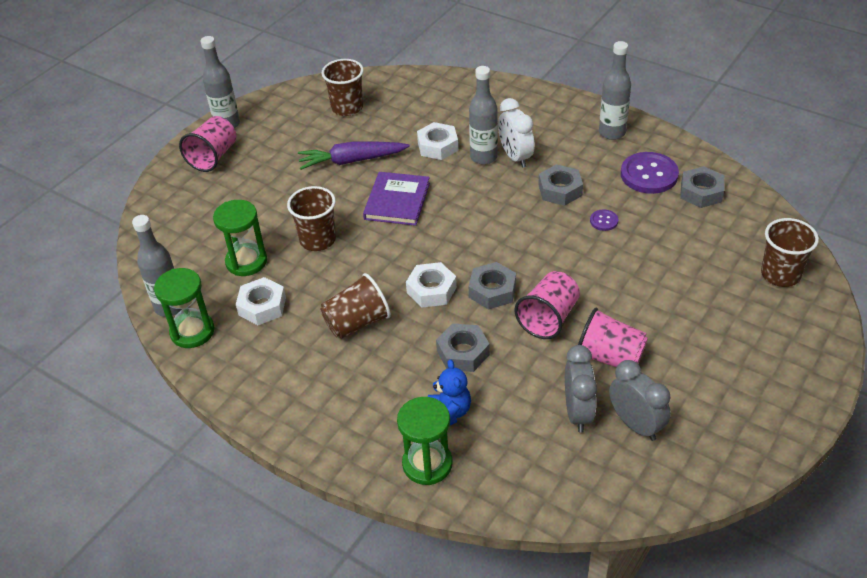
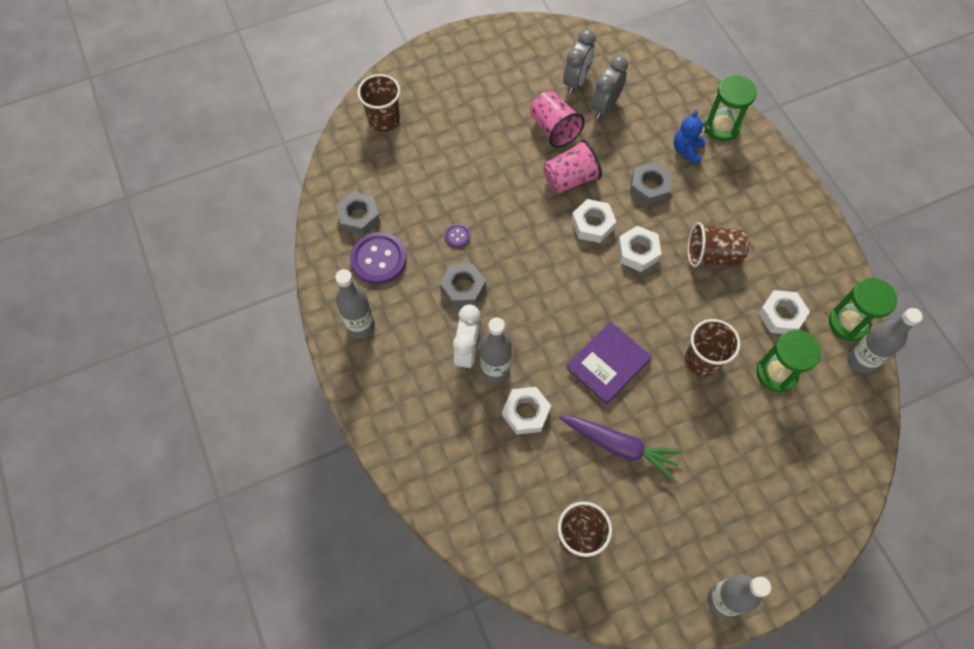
camera: 150 degrees left, 20 degrees up
pink cup [179,116,236,172] -> none
grey nut [469,262,516,309] -> white nut [571,199,616,243]
grey clock [609,360,671,441] -> grey clock turned 150 degrees counterclockwise [563,29,596,94]

